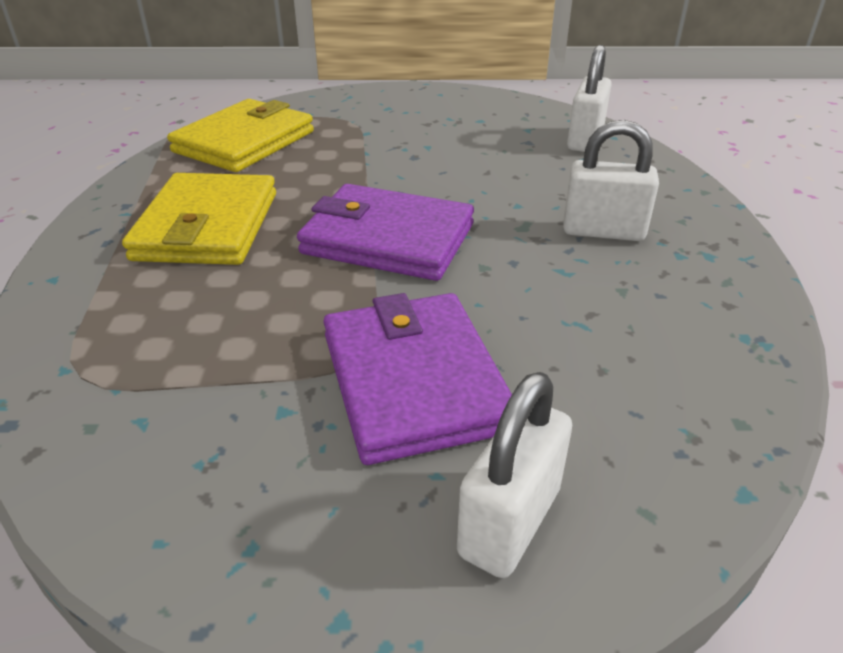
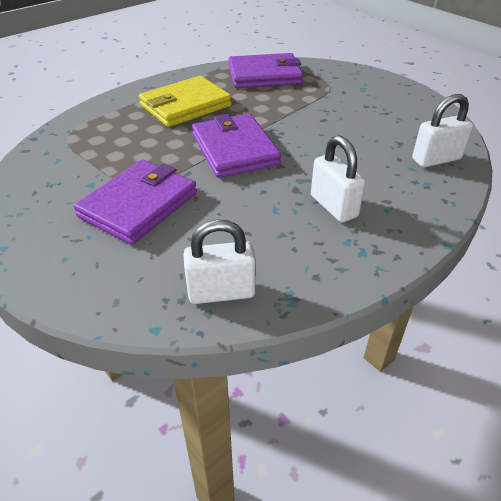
camera: 50 degrees right, 5 degrees up
yellow wallet [167,99,314,172] -> purple wallet [228,53,303,88]
white padlock [457,372,572,578] -> white padlock moved to [183,220,256,304]

